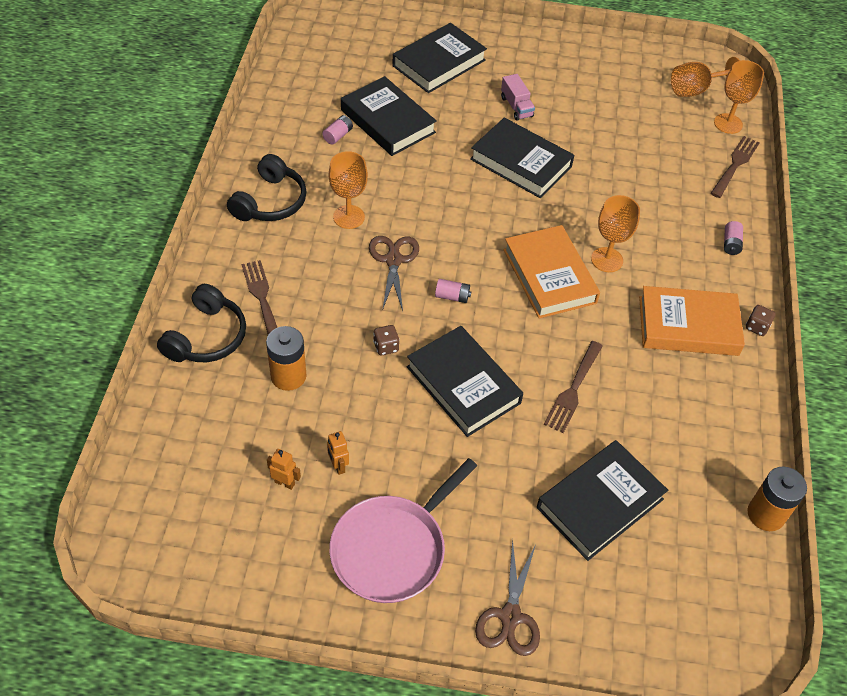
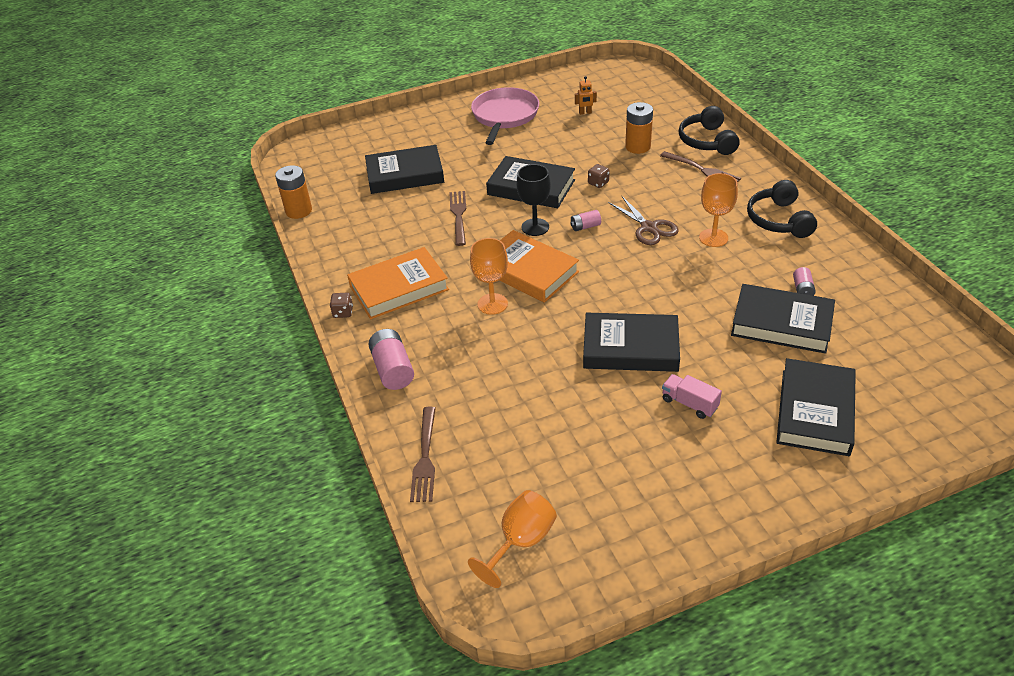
camera: 155 degrees right, 10 degrees down
orange robot [327,431,349,475] -> none
brown scissors [475,539,540,656] -> none
black book [537,440,668,561] -> black book turned 60 degrees clockwise [365,145,444,194]
orange goblet [714,60,764,134] -> none
pink battery [724,221,743,255] -> pink battery [368,329,414,390], size x1.78
none -> black goblet [516,164,551,236]

